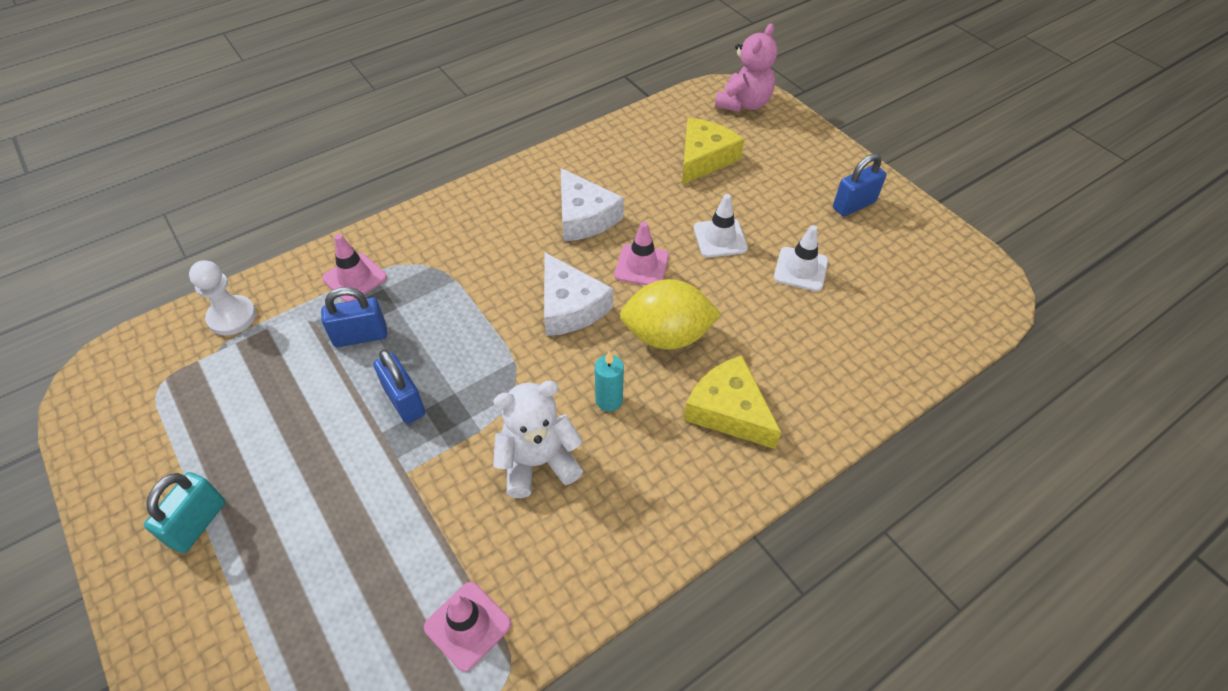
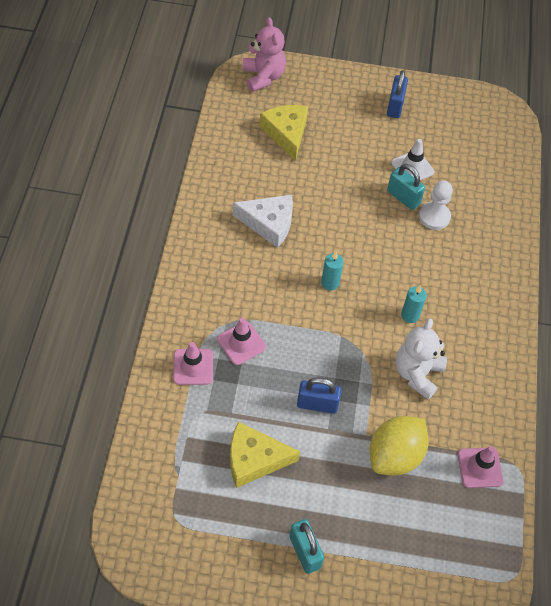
camera: 50 degrees left, 5 degrees up
white pawn [189,260,256,336] -> white pawn moved to [419,181,453,230]
blue padlock [321,287,387,347] -> none
white cheese [544,252,613,336] -> turquoise candle [321,252,344,290]
pink traffic cone [614,222,669,285] -> pink traffic cone moved to [217,318,266,365]
yellow lemon [620,279,722,350] -> yellow lemon moved to [370,416,429,476]
yellow cheese [684,356,781,449] -> yellow cheese moved to [230,422,300,488]
white traffic cone [694,194,748,257] -> none
none -> turquoise padlock [387,164,425,210]

